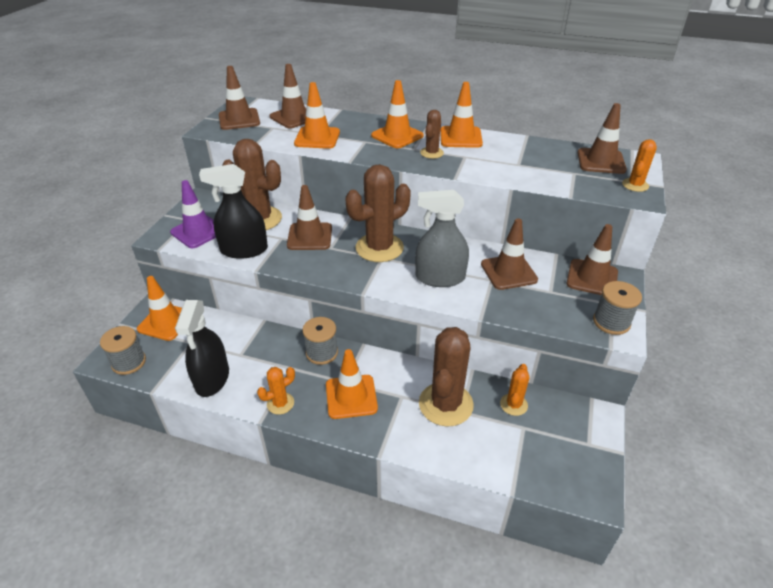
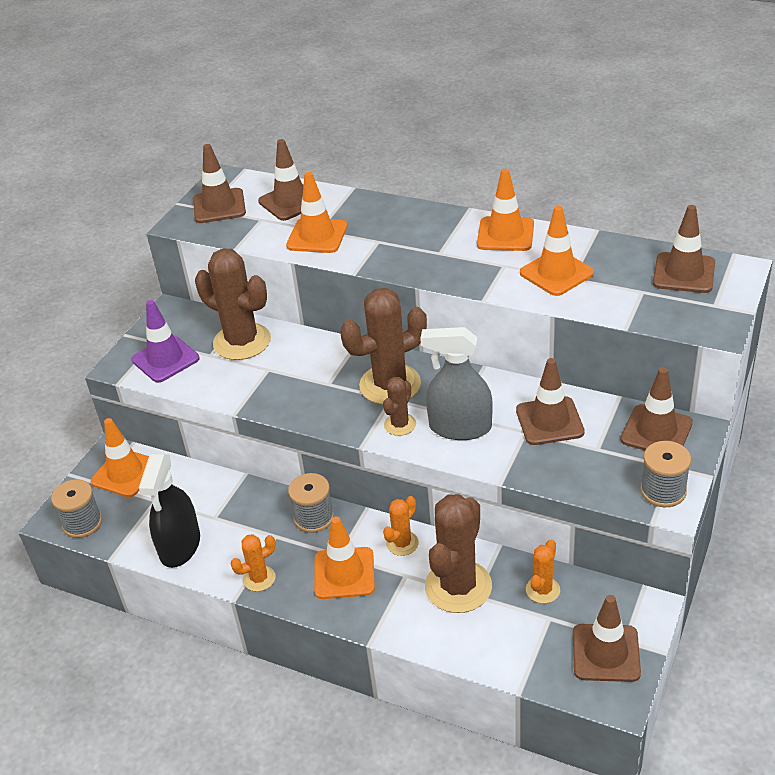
camera: 10 degrees right, 0 degrees up
black spray bottle [199,164,268,259] -> none
brown traffic cone [287,185,332,250] -> brown traffic cone moved to [573,595,641,682]
orange traffic cone [371,80,424,148] -> orange traffic cone moved to [520,206,594,296]
brown cactus [420,110,444,159] -> brown cactus moved to [383,377,416,436]
orange cactus [622,139,657,192] -> orange cactus moved to [383,496,419,556]

